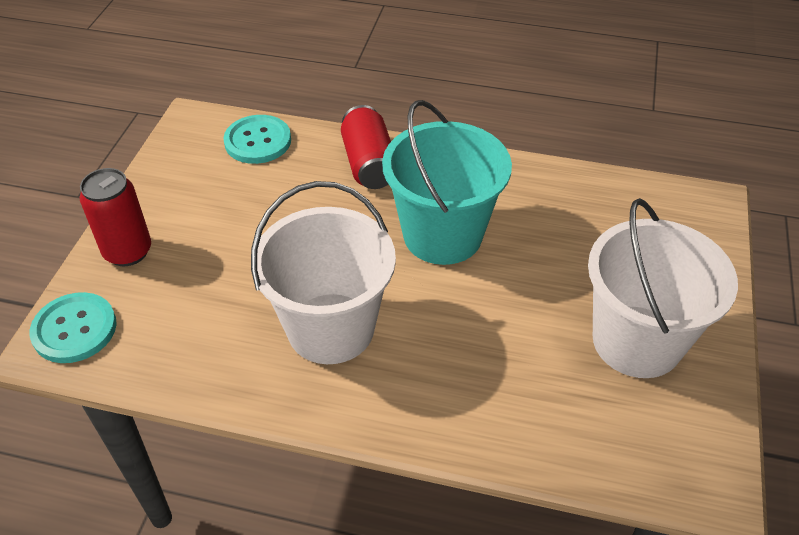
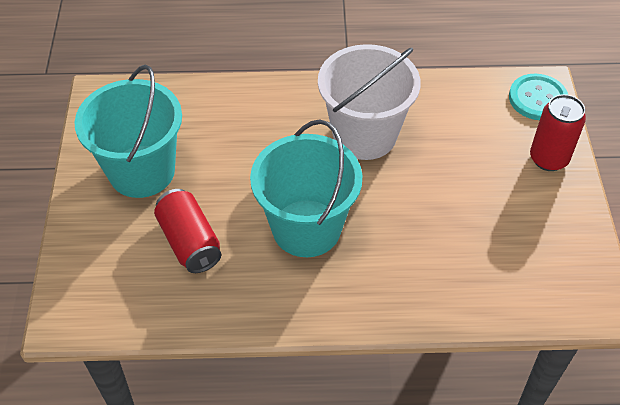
camera: 165 degrees right, 5 degrees up
turquoise button [223,115,291,164] -> none
red can [341,105,391,189] -> red can moved to [154,189,221,273]
white bucket [588,198,738,378] -> turquoise bucket [75,65,182,198]

